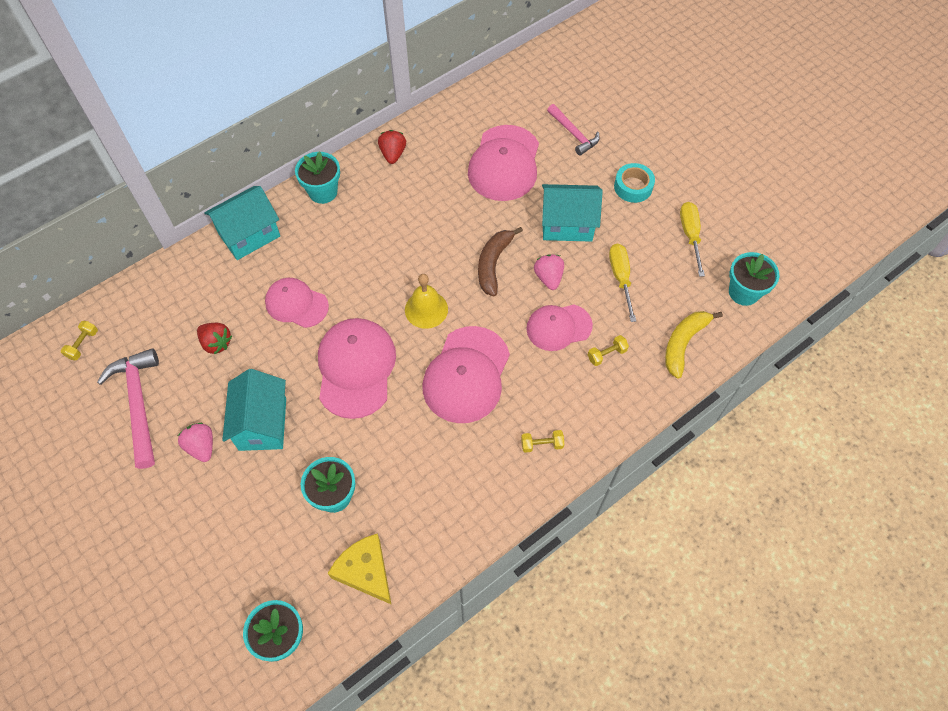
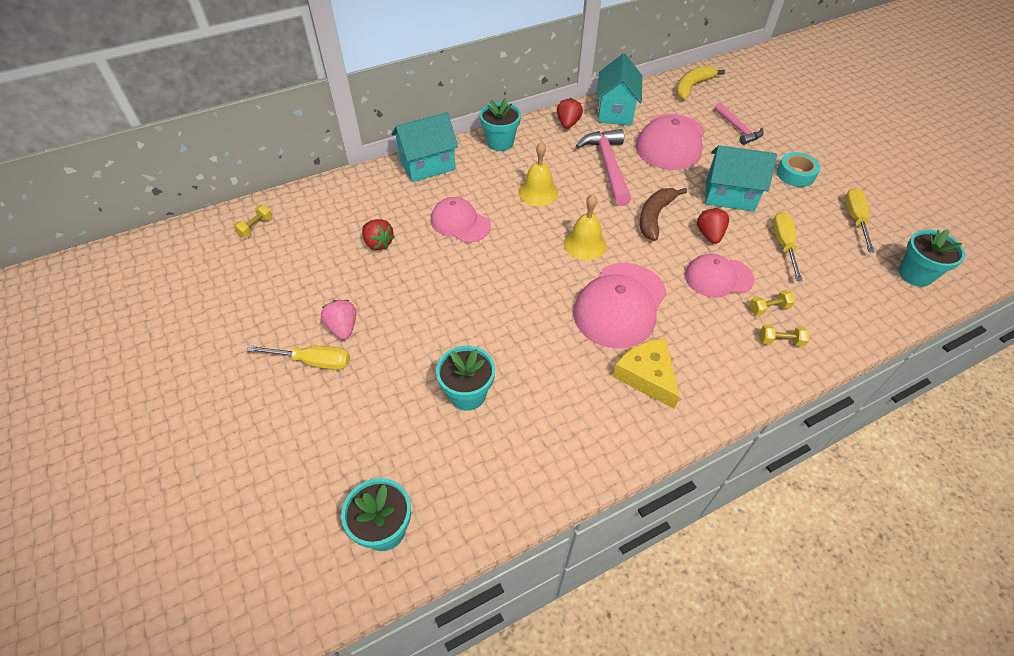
camera: 10 degrees right, 10 degrees down
pink hammer [97,348,159,469] -> pink hammer moved to [576,129,631,206]
turquoise house [222,369,286,451] -> turquoise house moved to [597,53,642,126]
pink cap [318,318,396,419] -> none
yellow cheese [328,533,392,605] -> yellow cheese moved to [612,339,680,409]
yellow dumbbell [521,430,564,453] -> yellow dumbbell moved to [760,324,809,347]
pink strawberry [534,254,564,290] -> red strawberry [697,208,729,244]
yellow banana [665,311,723,379] -> yellow banana moved to [676,66,725,100]
none -> yellow screwdriver [246,345,350,370]
none -> yellow bell [518,142,558,206]

